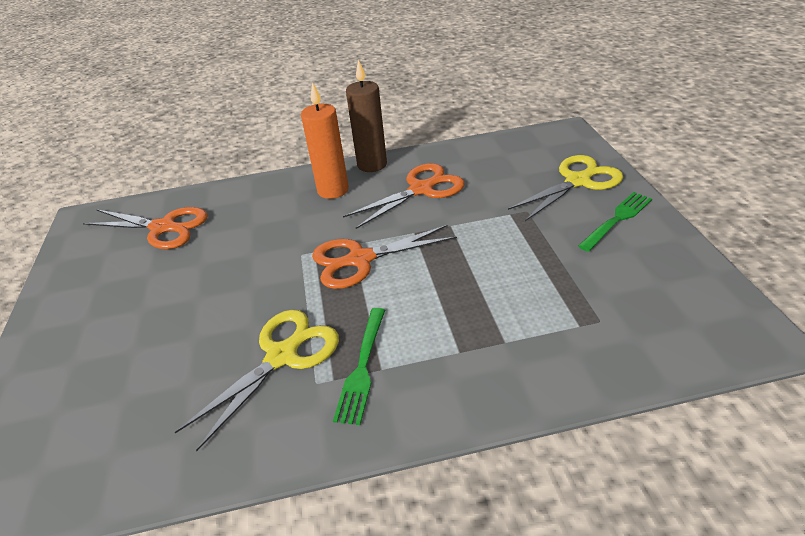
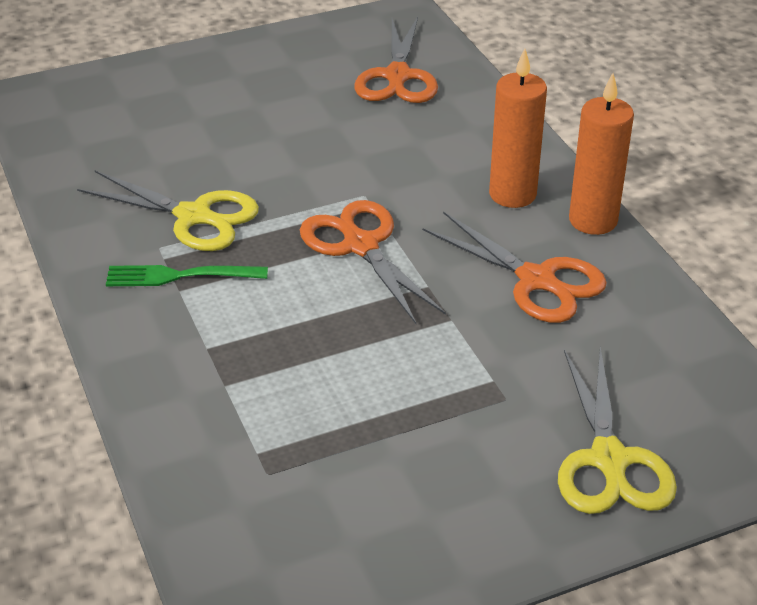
camera: 75 degrees right, 0 degrees up
brown candle [346,60,387,172] -> orange candle [569,73,634,235]
yellow scissors [508,155,623,221] -> yellow scissors turned 45 degrees clockwise [558,347,677,514]
green fork [578,192,652,252] -> none

